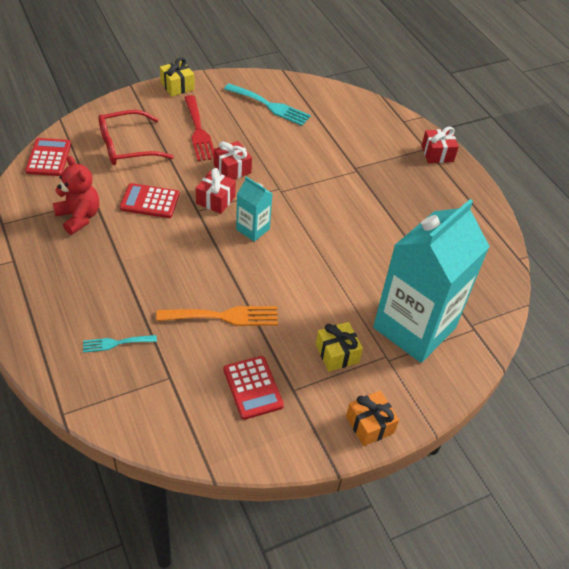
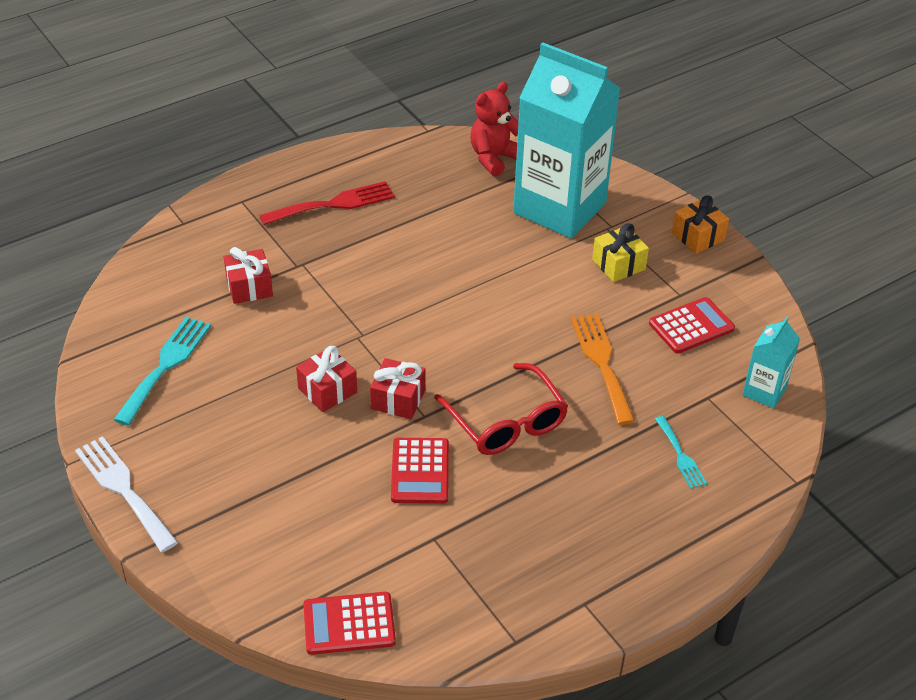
camera: 95 degrees left, 5 degrees down
red teddy bear [53,156,99,235] -> red teddy bear moved to [470,82,519,177]
red glasses [98,110,174,165] -> red glasses moved to [434,363,568,455]
yellow gift [160,57,195,96] -> white fork [75,436,178,552]
red fork [184,95,214,161] -> red fork moved to [259,181,395,225]
turquoise carton [236,177,273,242] -> turquoise carton moved to [742,317,800,409]
red gift [421,127,459,163] -> red gift moved to [224,247,273,304]

